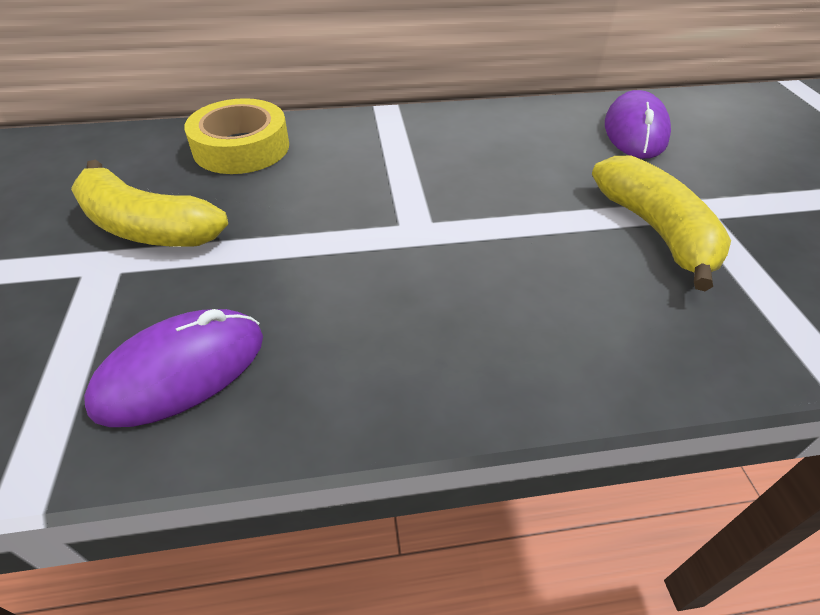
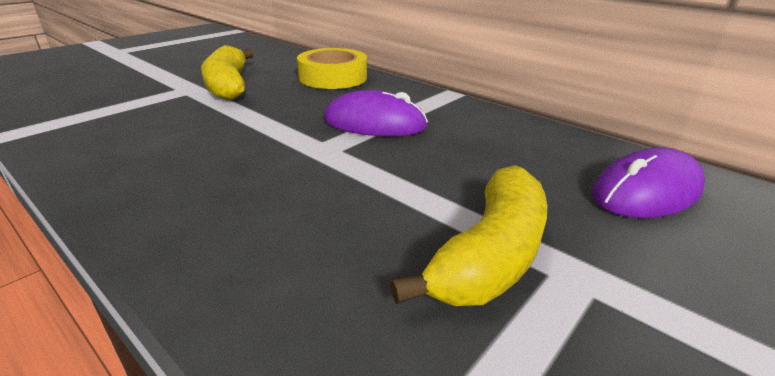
camera: 50 degrees right, 15 degrees down
purple mouse [84,309,263,427] -> purple mouse moved to [324,90,428,136]

